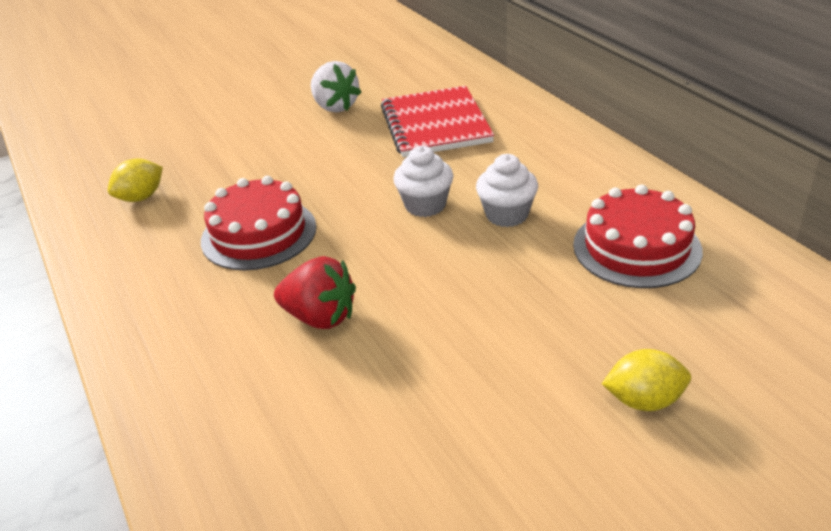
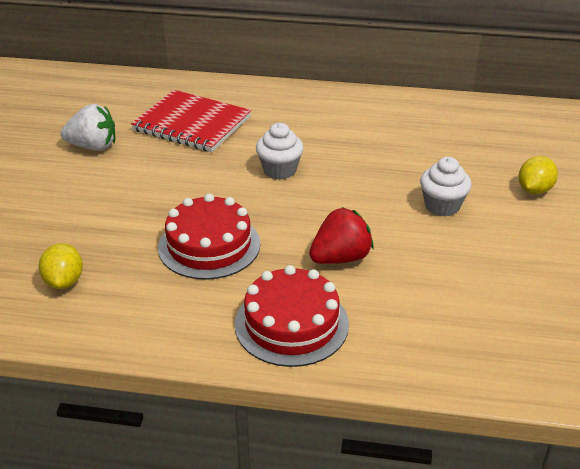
camera: 55 degrees left, 0 degrees up
white cupcake [476,154,538,227] -> white cupcake moved to [420,157,472,217]
red cake [573,185,703,288] -> red cake moved to [235,265,349,367]

